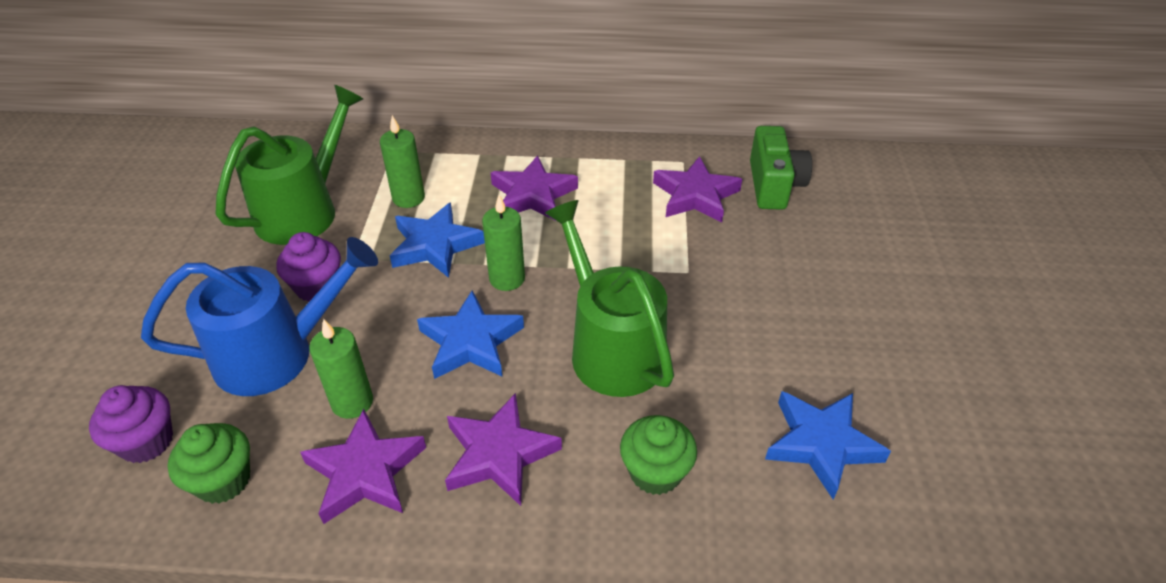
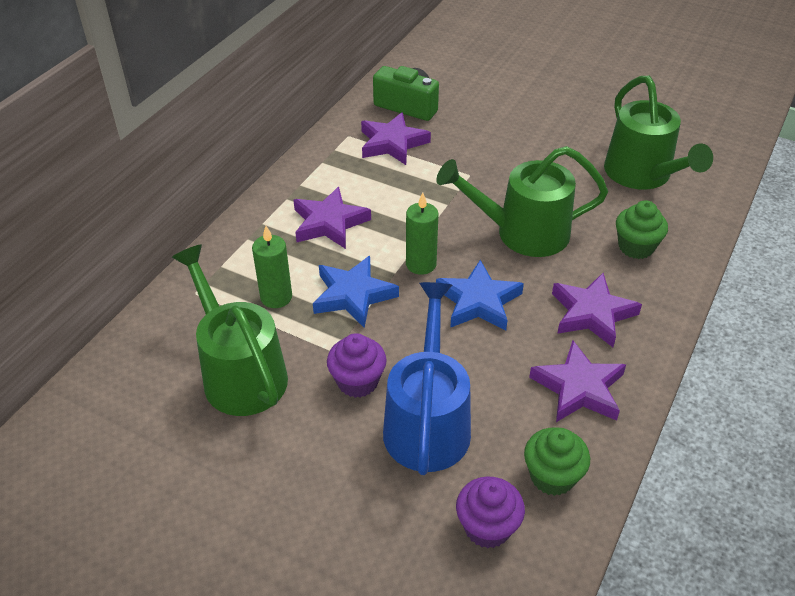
camera: 65 degrees left, 0 degrees up
green candle [309,319,373,419] -> none
blue star [765,391,891,500] -> green watering can [604,76,713,190]

